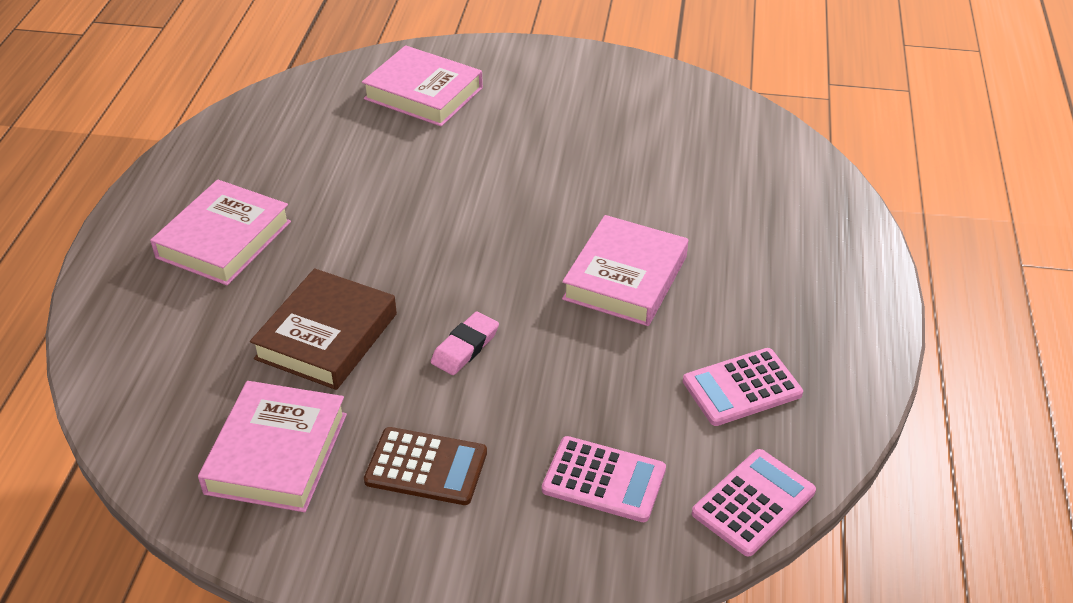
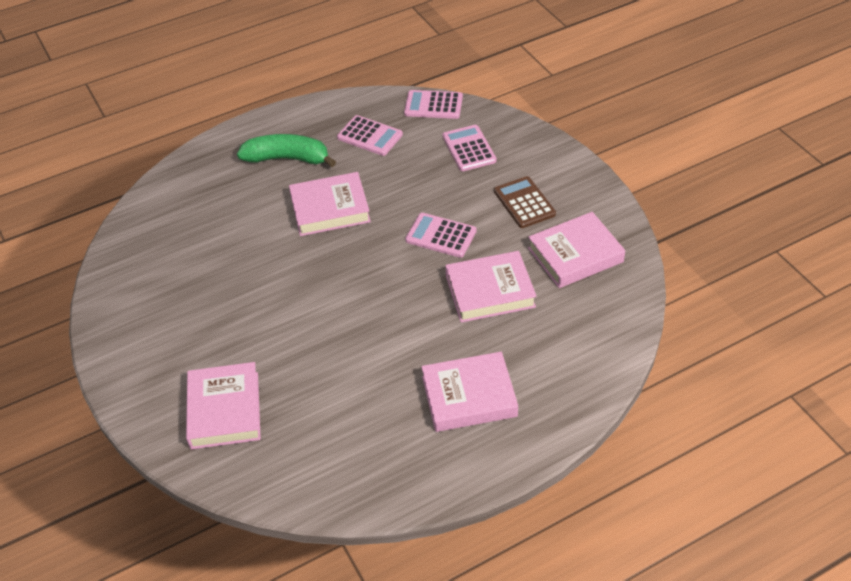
camera: 125 degrees left, 5 degrees up
brown book [250,268,397,390] -> pink book [445,251,537,323]
pink eraser [431,311,499,375] -> pink calculator [405,213,477,258]
none -> green banana [237,134,336,167]

